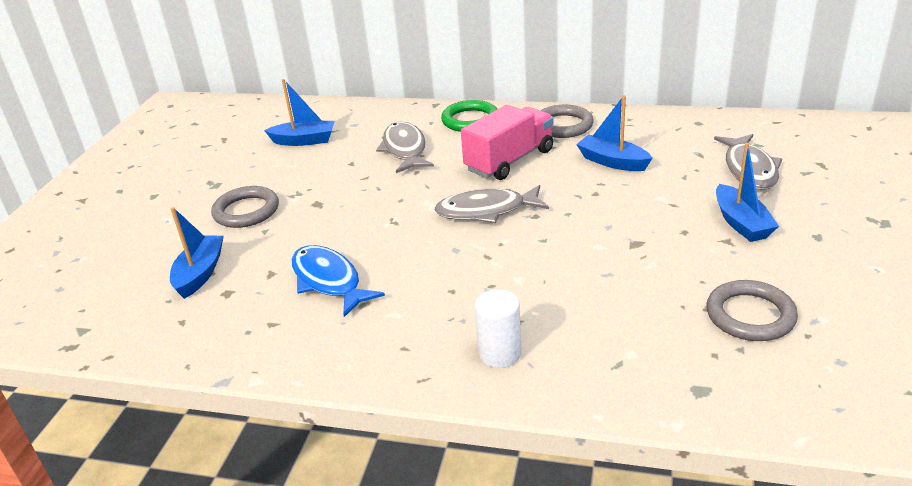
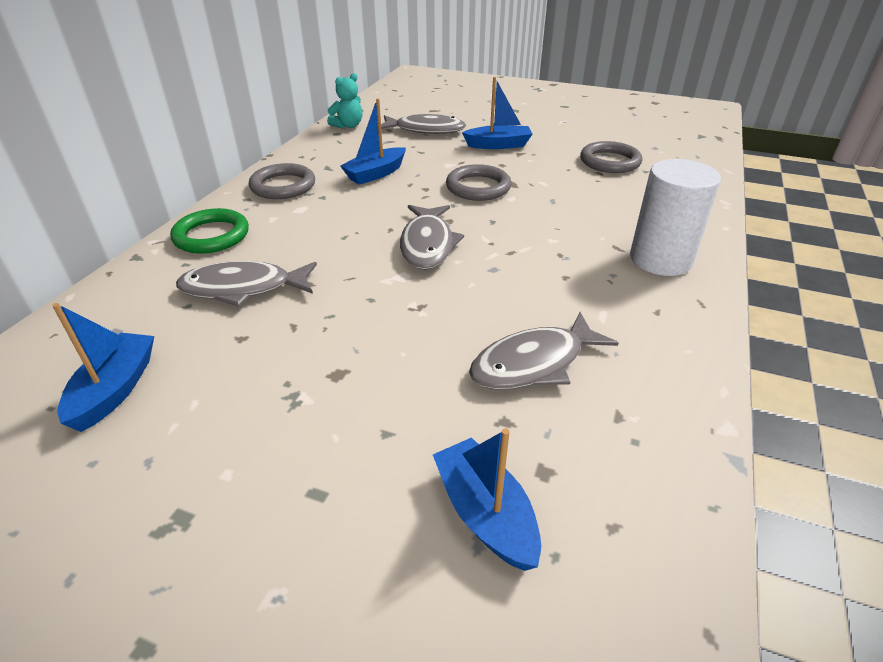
camera: 85 degrees left, 5 degrees up
blue boat [170,207,224,299] -> blue boat turned 45 degrees clockwise [433,428,541,571]
grey ring [211,186,279,228] -> grey ring moved to [446,164,511,201]
blue fish [292,245,385,317] -> grey fish [469,312,619,390]
pink truck [461,105,553,180] -> none
white cylinder [474,289,522,368] -> white cylinder [630,159,721,276], size x1.58
none -> turquoise teddy bear [327,73,363,128]

